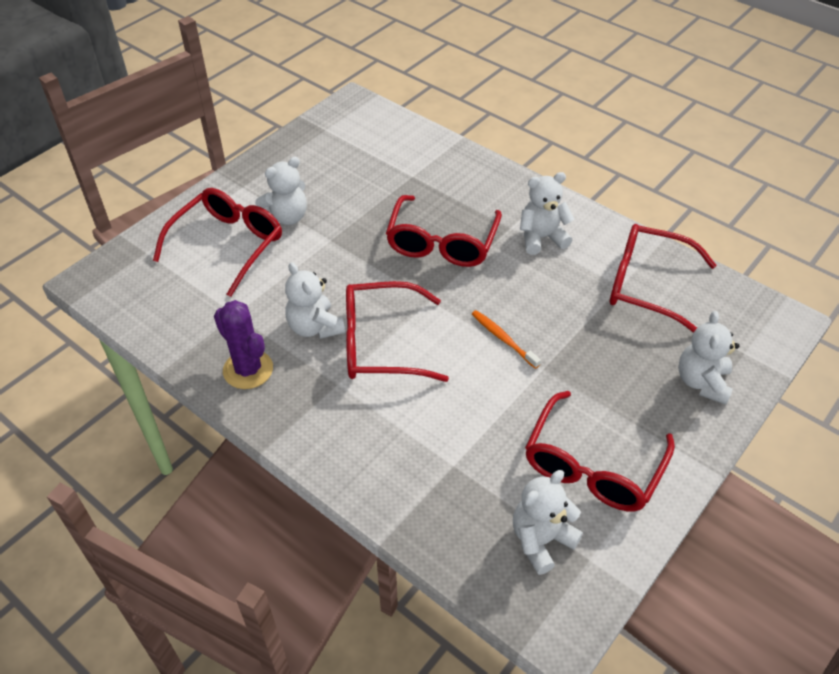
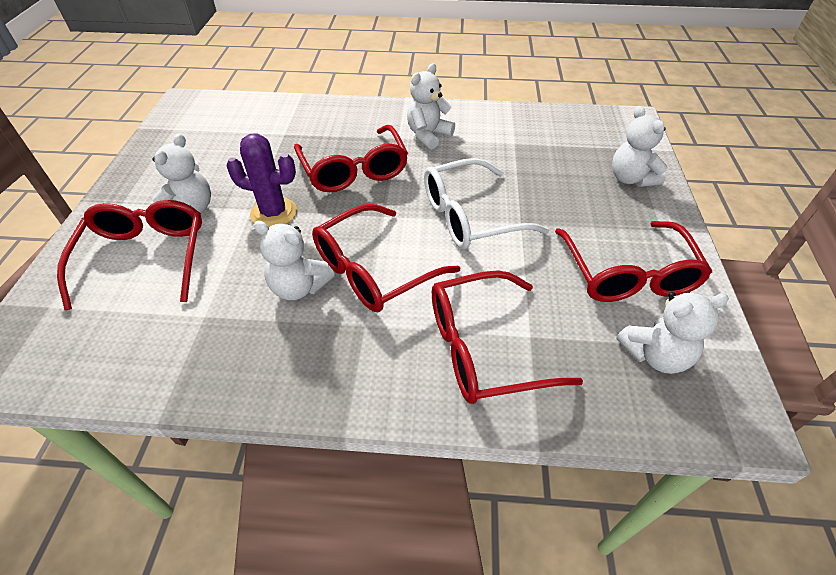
camera: 35 degrees left, 0 degrees up
purple cactus [214,300,273,389] -> purple cactus moved to [226,133,297,227]
orange toothbrush [472,310,541,369] -> white glasses [424,158,549,249]
white teddy bear [513,470,583,575] -> white teddy bear turned 120 degrees counterclockwise [616,292,729,374]
red glasses [610,224,716,333] -> red glasses moved to [432,270,583,404]

